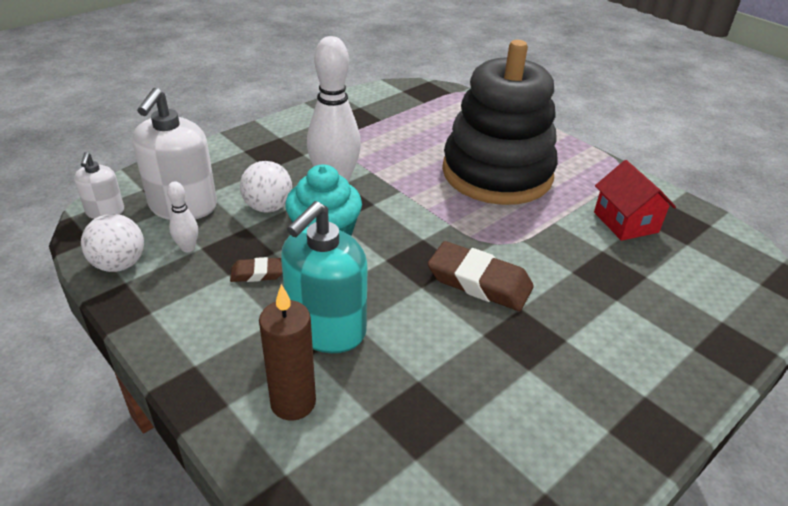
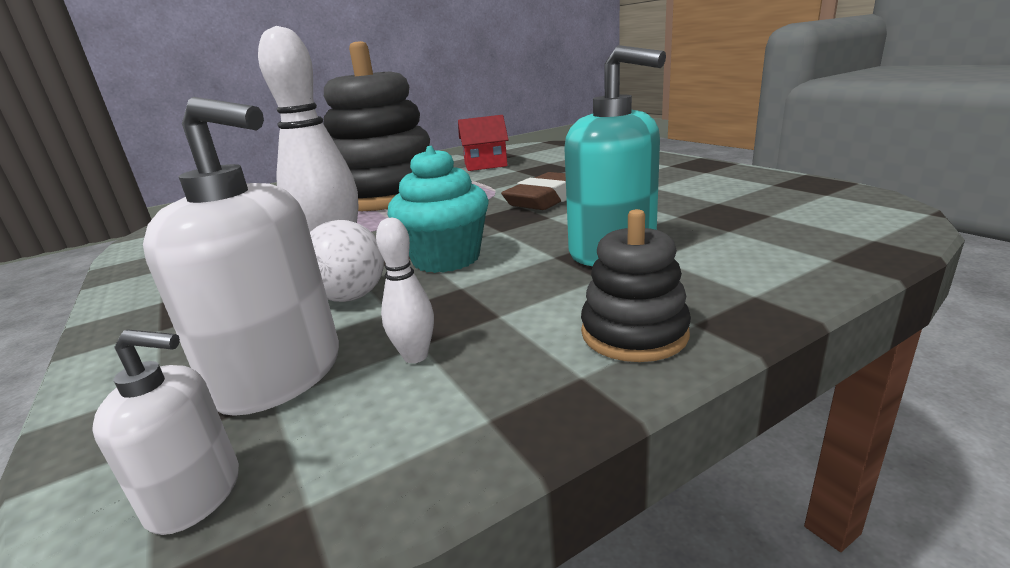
camera: 75 degrees left, 15 degrees down
white ball [81,214,144,272] -> none
brown eraser [230,257,283,282] -> none
brown candle [259,284,316,421] -> none
none -> black stacking toy [581,209,691,362]

